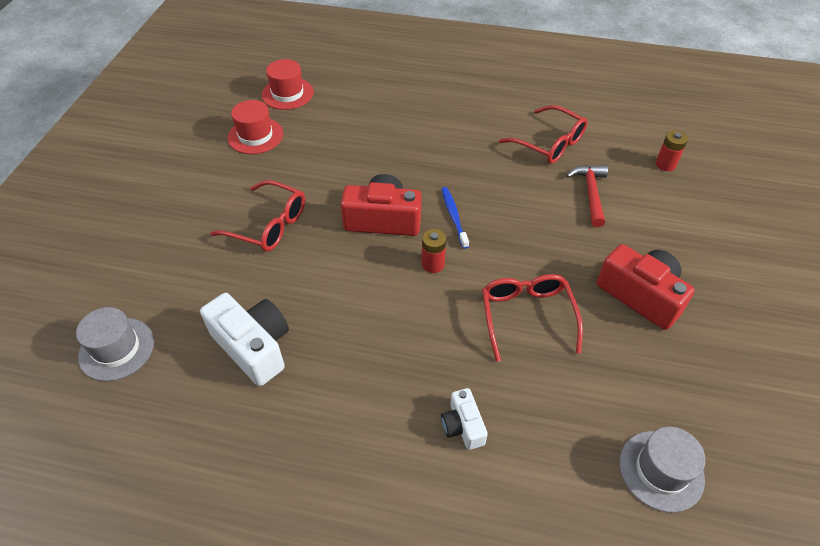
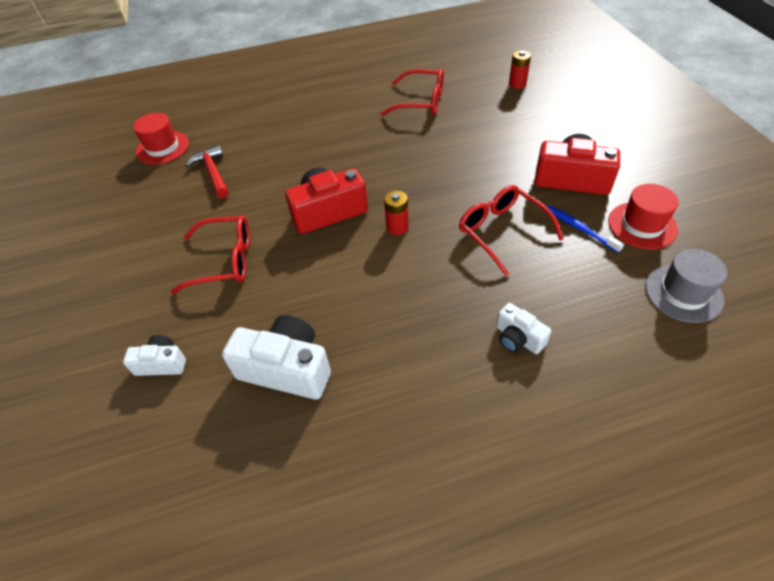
camera: 25 degrees left, 0 degrees up
grey hat [76,307,154,381] -> none
red hat [228,100,283,154] -> red hat moved to [608,184,679,249]
blue toothbrush [442,187,469,249] -> blue toothbrush moved to [546,205,624,253]
red hammer [566,165,608,227] -> red hammer moved to [186,145,229,199]
none -> white camera [123,335,186,376]

